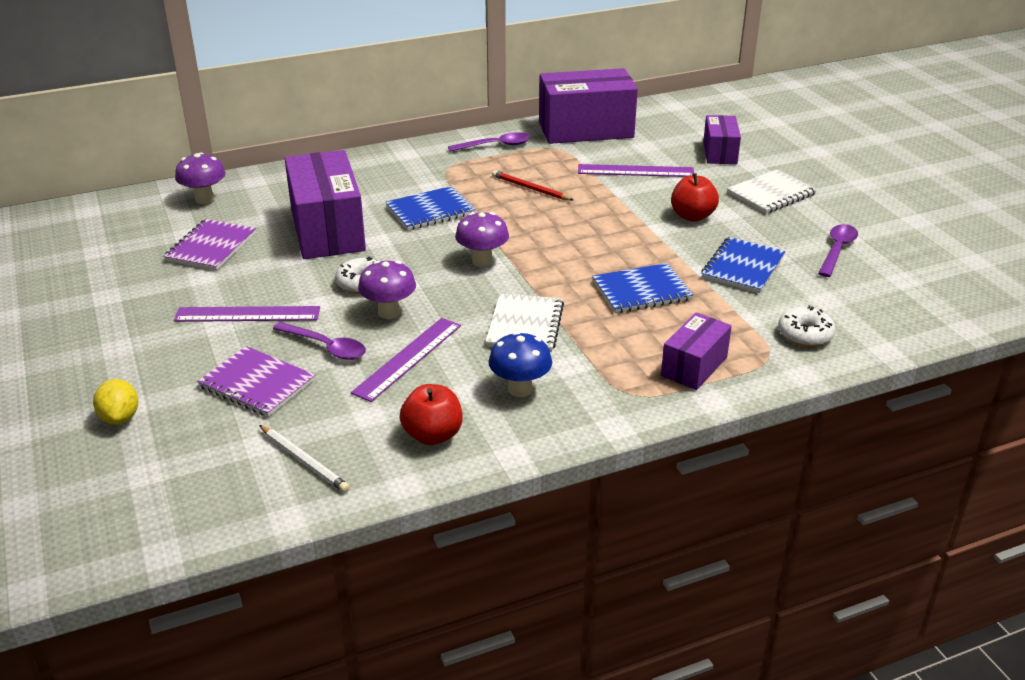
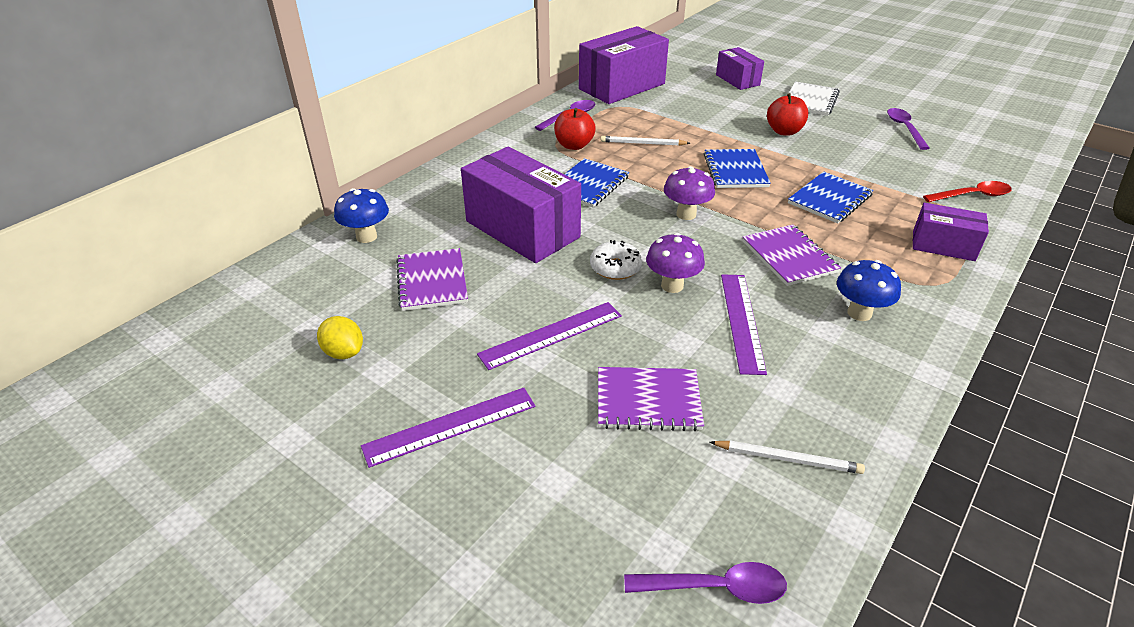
camera: 30 degrees left, 5 degrees up
yellow lemon [93,379,138,425] -> yellow lemon moved to [317,316,363,359]
purple mushroom [175,152,226,204] -> blue mushroom [334,188,389,243]
purple spoon [273,322,366,360] -> purple spoon moved to [624,562,787,604]
red apple [400,384,463,445] -> red apple moved to [554,108,596,150]
white notebook [485,293,564,352] -> purple notebook [743,224,841,286]
red pencil [492,170,573,201] -> white pencil [601,136,690,146]
purple ruler [578,164,694,177] -> purple ruler moved to [361,388,535,468]
purple box [661,312,732,390] -> purple box turned 75 degrees counterclockwise [913,203,989,261]
blue notebook [701,237,786,293] -> blue notebook moved to [704,149,771,188]
white donut [778,306,836,347] -> red spoon [923,181,1012,202]

